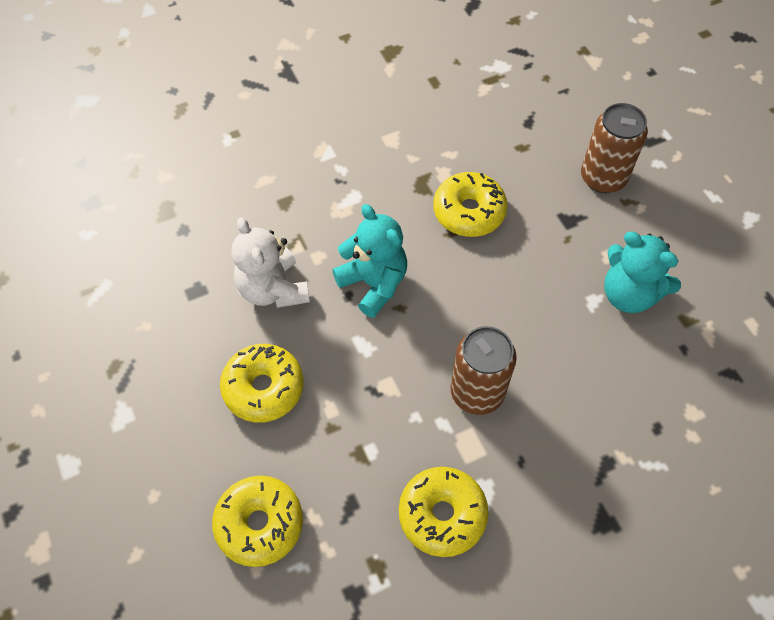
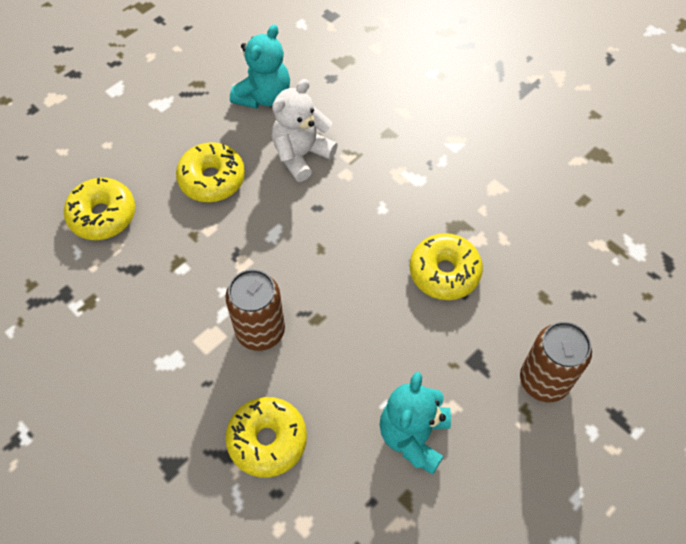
camera: 70 degrees right, 0 degrees up
turquoise teddy bear [332,204,407,318] -> turquoise teddy bear moved to [230,25,290,109]
yellow donut [399,467,489,557] -> yellow donut moved to [225,397,307,478]

